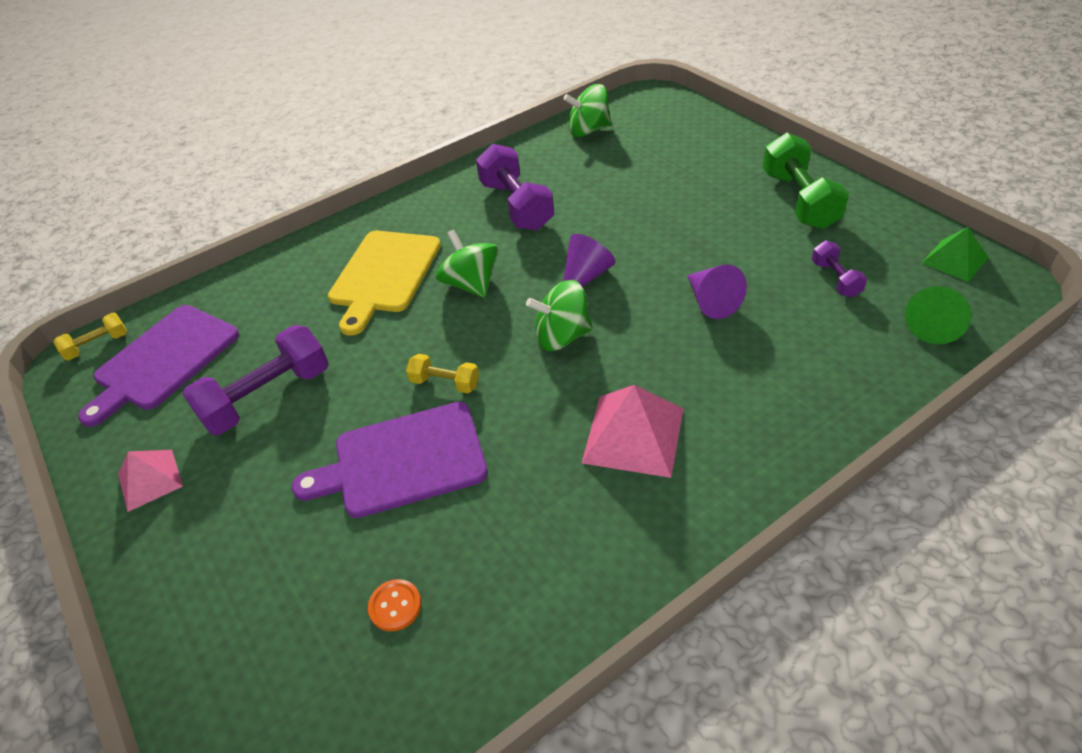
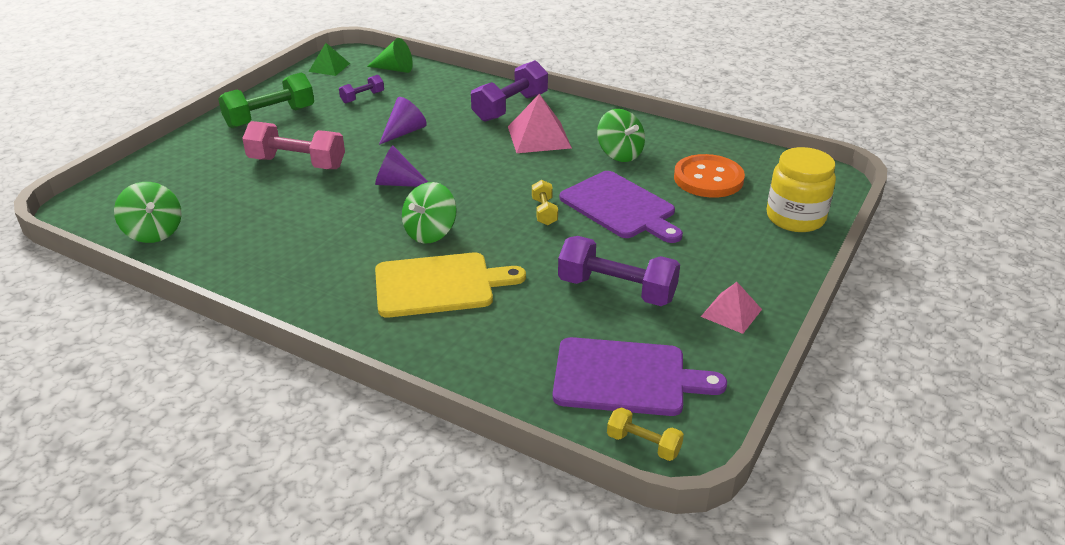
camera: 120 degrees left, 10 degrees down
orange button [368,579,421,632] -> orange button [674,154,745,198], size x2.25
purple dumbbell [476,144,554,231] -> purple dumbbell moved to [471,60,548,122]
green spinning top [526,280,593,351] -> green spinning top moved to [597,109,645,162]
none -> pink dumbbell [242,121,345,169]
none -> yellow jar [766,147,836,232]

